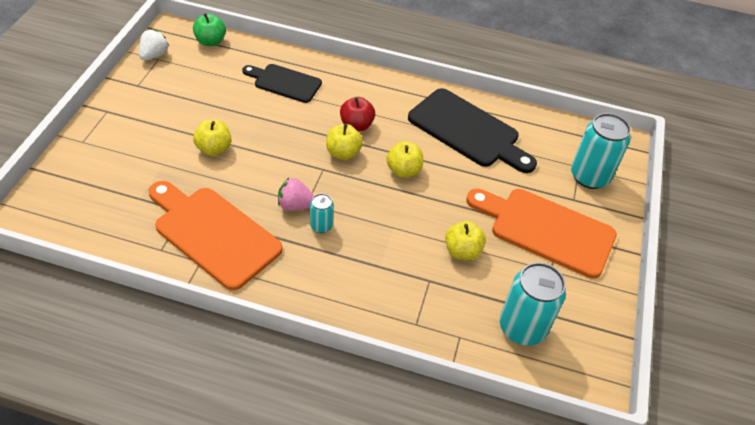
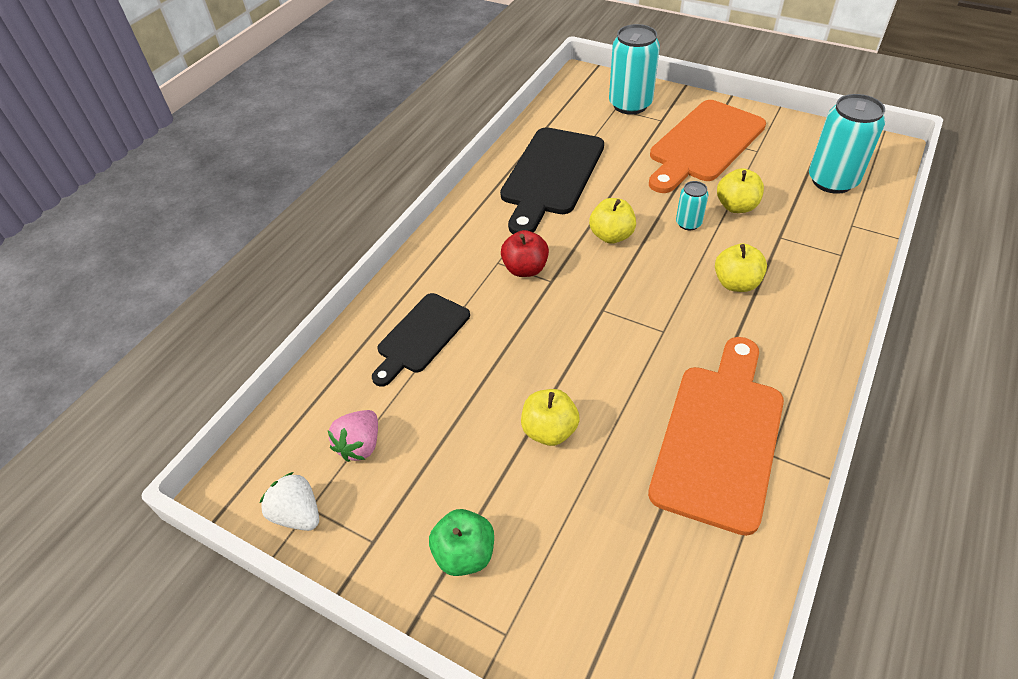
camera: 70 degrees left, 0 degrees up
orange cutting board [149,181,283,291] -> orange cutting board turned 150 degrees clockwise [648,337,784,536]
green apple [193,13,226,46] -> green apple moved to [429,509,494,576]
pink strawberry [278,178,314,211] -> pink strawberry moved to [328,410,378,462]
turquoise can [310,193,334,233] -> turquoise can moved to [676,181,709,230]
yellow apple [326,124,363,160] -> yellow apple moved to [715,243,767,292]
black cutting board [408,88,537,173] -> black cutting board turned 150 degrees clockwise [500,127,604,234]

